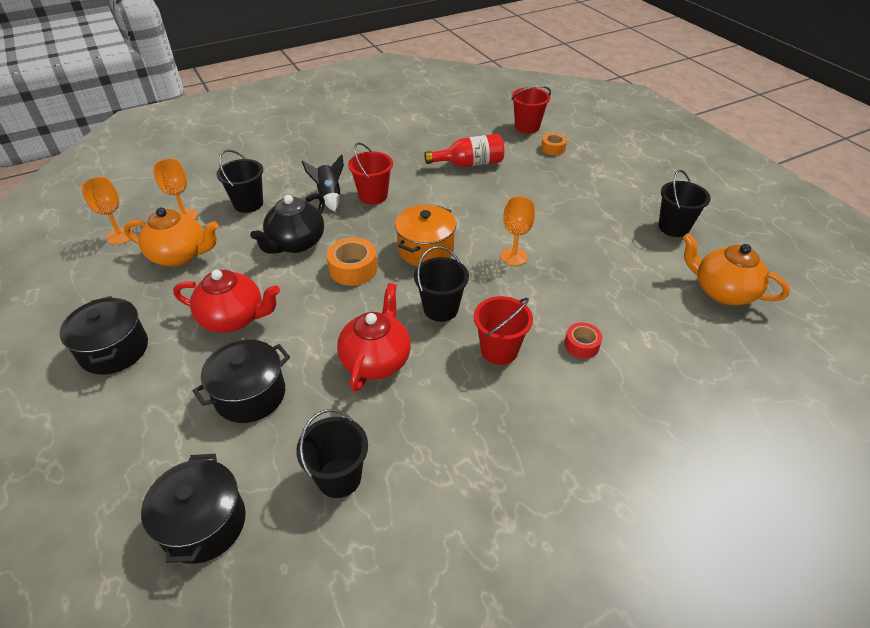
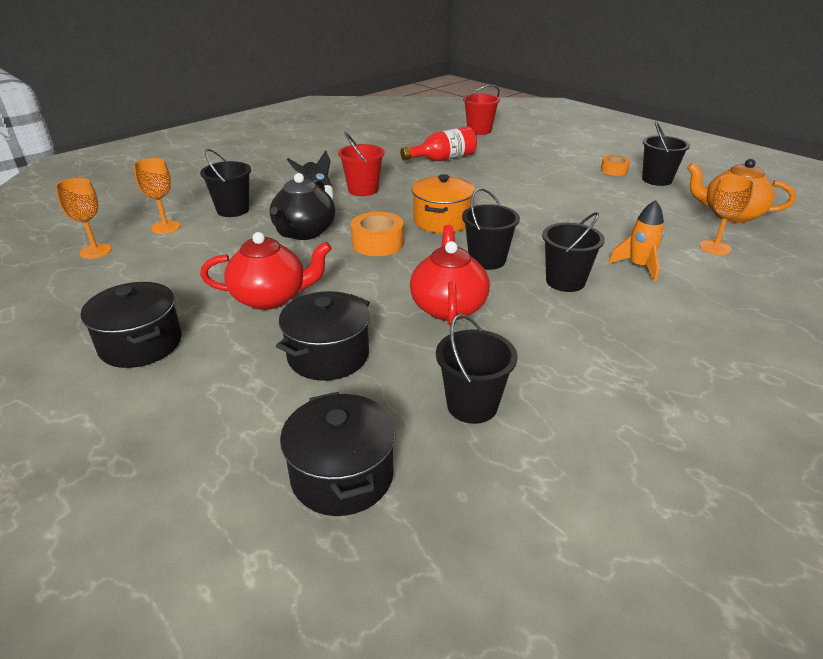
camera: 15 degrees left, 10 degrees down
orange teapot [124,207,218,266] -> none
red bucket [474,296,533,365] -> black bucket [542,212,605,292]
orange goblet [501,196,535,266] -> orange goblet moved to [700,175,754,255]
orange tape [541,133,567,155] -> orange tape moved to [601,155,630,176]
red tape [565,323,602,359] -> orange rocket [608,200,664,282]

